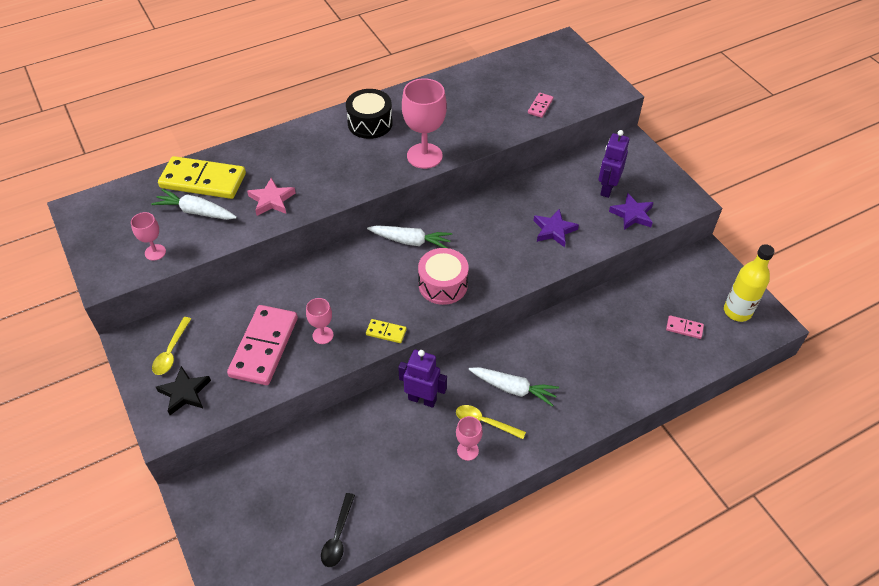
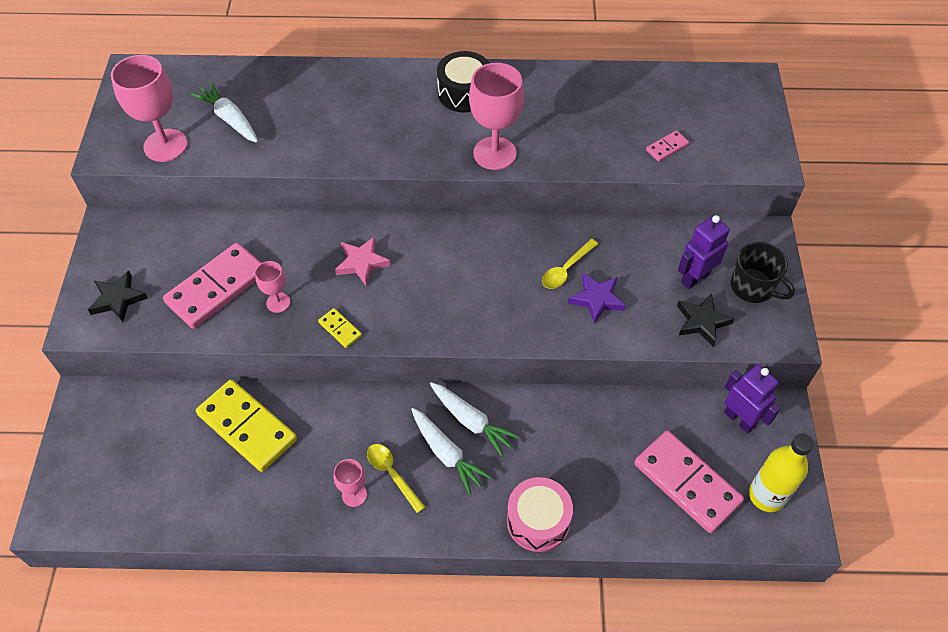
camera: 30 degrees right, 5 degrees up
pink goblet [131,212,166,261] -> pink goblet [111,55,187,162], size x1.90
yellow spoon [152,317,191,375] -> yellow spoon moved to [542,239,598,289]
yellow domino [158,156,246,199] -> yellow domino moved to [196,379,297,472]
pink star [247,178,296,216] -> pink star moved to [335,237,391,286]
black spoon [321,493,355,567] -> none
white carrot [367,225,452,248] -> white carrot moved to [430,382,520,457]
purple robot [398,350,447,408] -> purple robot moved to [724,364,781,433]
pink drum [418,248,469,305] -> pink drum moved to [507,477,573,552]
purple star [609,193,653,230] -> black star [677,294,735,347]
pink domino [666,315,704,339] -> pink domino [634,431,744,533], size x2.26
none -> black mug [731,242,795,303]

